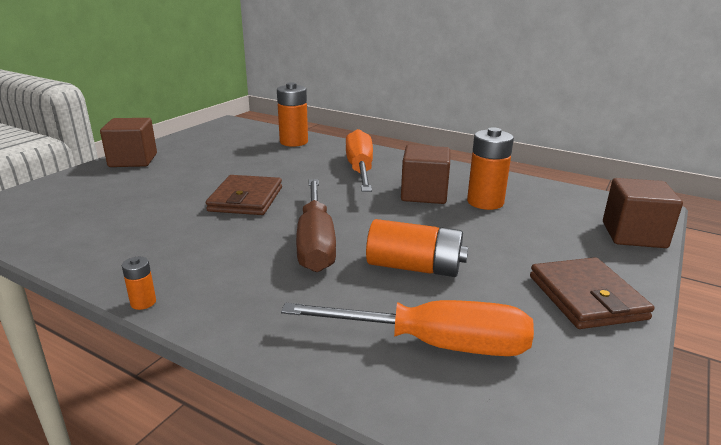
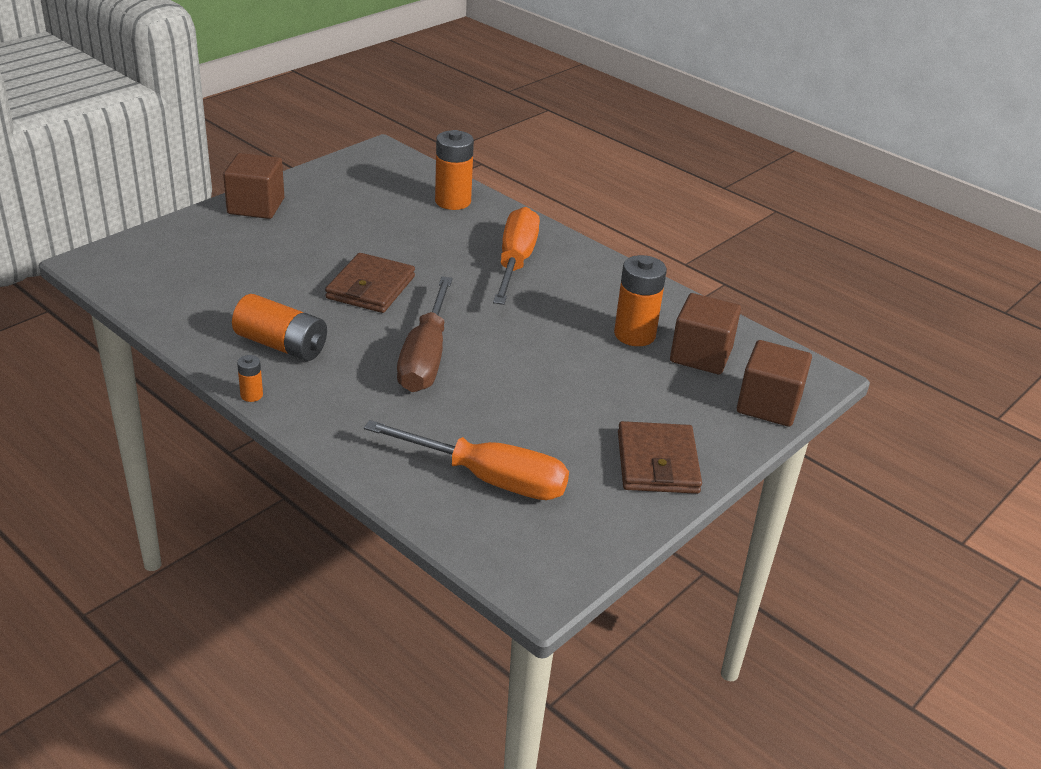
camera: 10 degrees right, 10 degrees up
orange battery [366,219,468,277] -> orange battery moved to [232,294,327,361]
brown cube [401,145,450,204] -> brown cube moved to [670,293,741,374]

